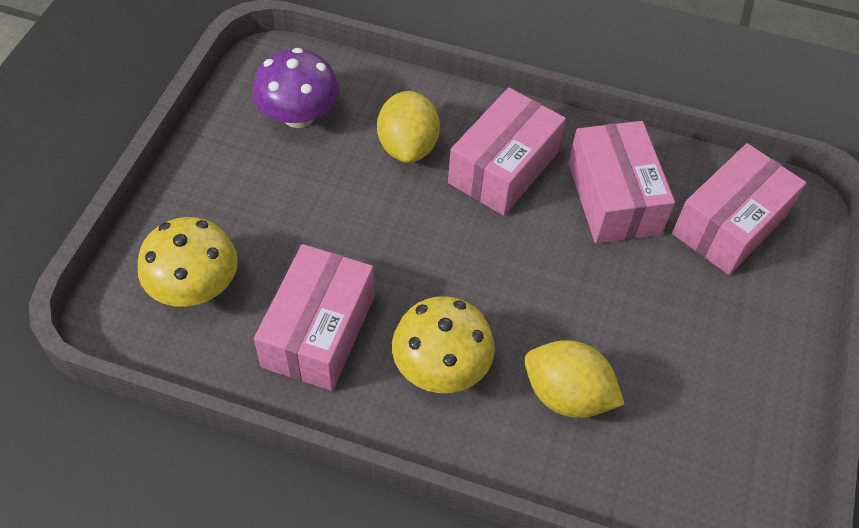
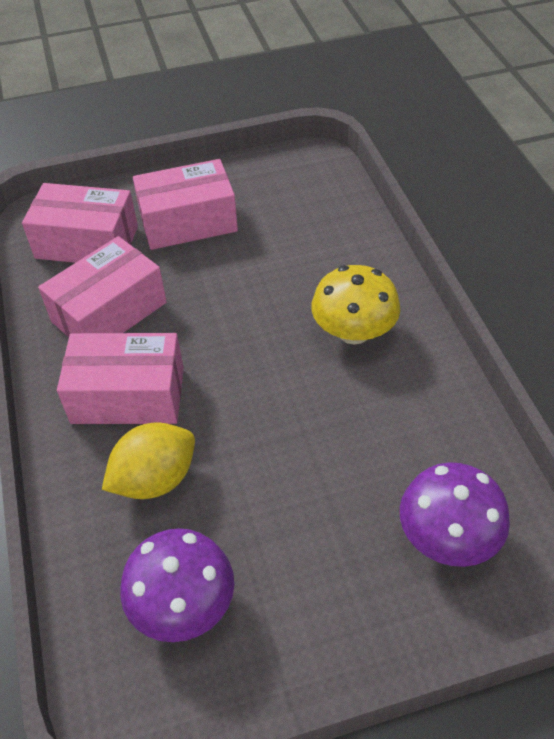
camera: 120 degrees left, 5 degrees down
yellow mushroom [138,217,238,307] -> purple mushroom [400,462,510,567]
pink box [254,244,374,391] -> pink box moved to [133,159,238,250]
yellow lemon [524,340,625,418] -> none

